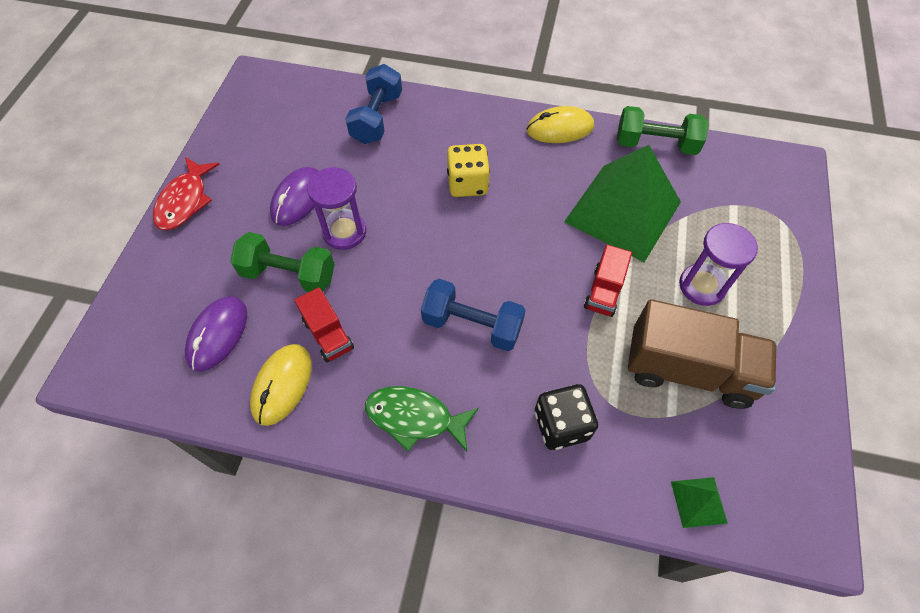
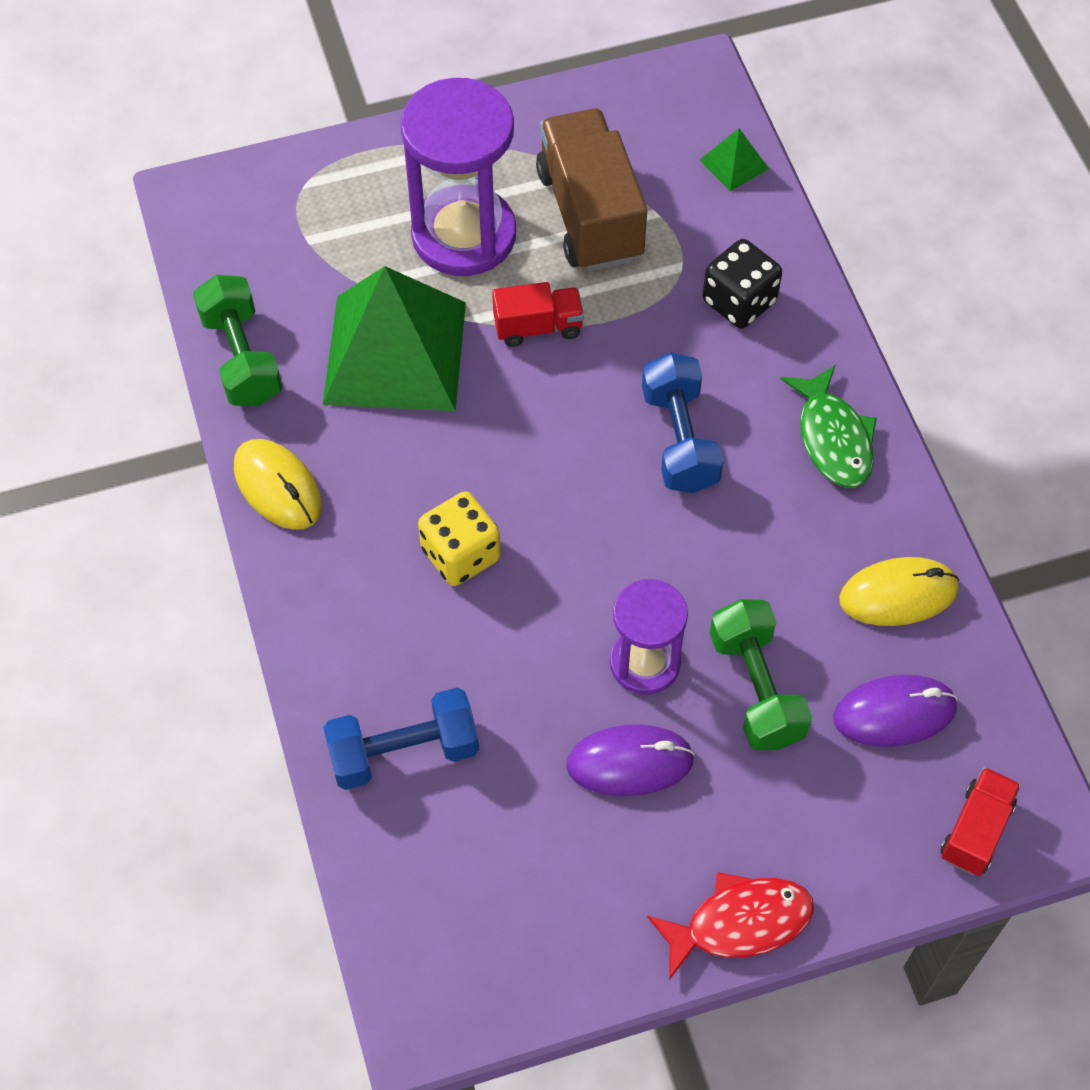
camera: 120 degrees left, 0 degrees up
red truck [295,287,354,362] -> red truck moved to [940,767,1021,876]
purple hourglass [679,223,758,306] -> purple hourglass [400,78,516,276], size x1.68

